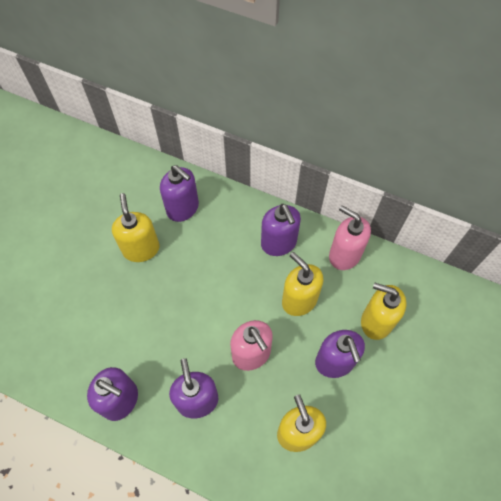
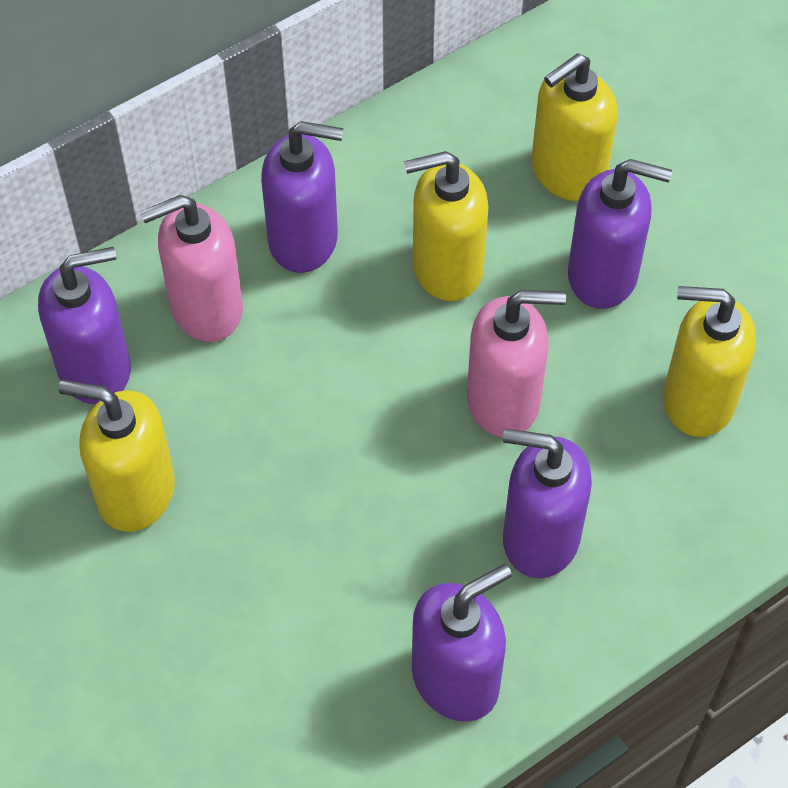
camera: 60 degrees left, 5 degrees down
pink soap dispenser [329,205,371,270] -> pink soap dispenser moved to [140,195,243,342]

